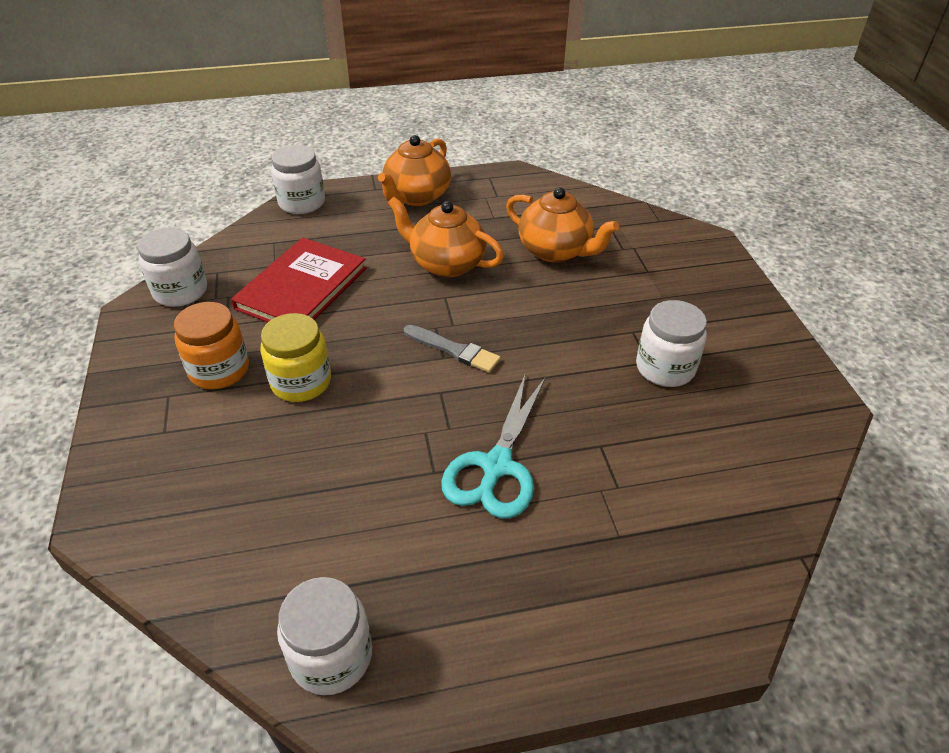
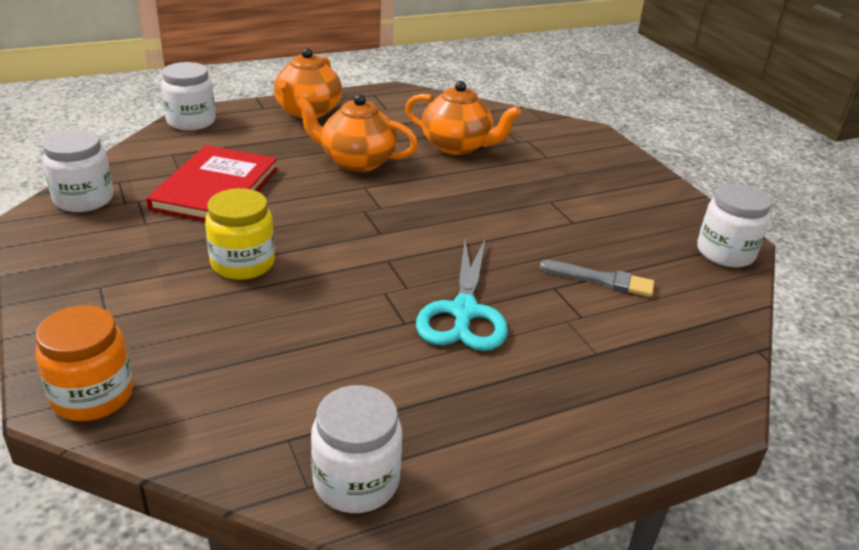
camera: 15 degrees left, 10 degrees down
orange jar [174,302,249,389] -> orange jar moved to [35,305,133,421]
grey brush [404,325,501,373] -> grey brush moved to [539,260,655,297]
white jar [636,300,707,387] -> white jar moved to [697,184,772,267]

